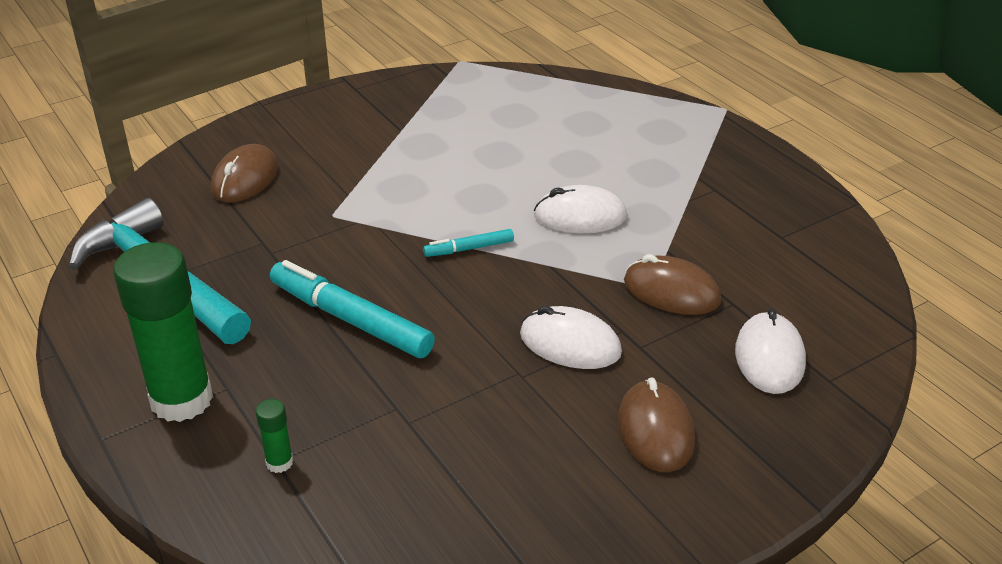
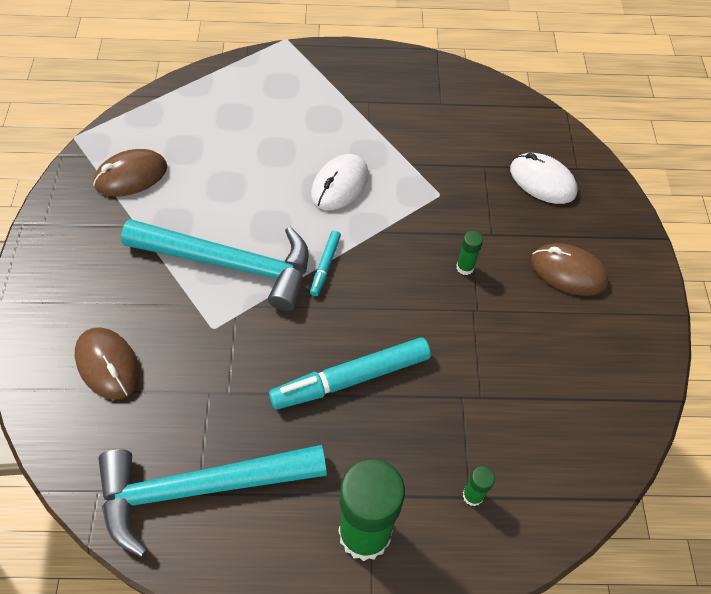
camera: 60 degrees left, 20 degrees up
white mouse [520,306,622,369] -> green glue stick [456,231,483,275]
brown mouse [624,254,721,315] -> brown mouse moved to [93,149,167,196]
none -> turquoise hammer [121,219,309,311]

